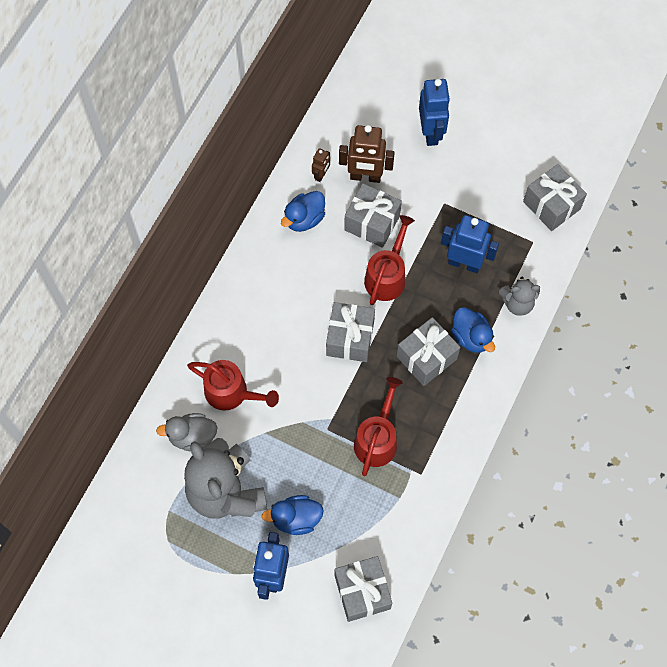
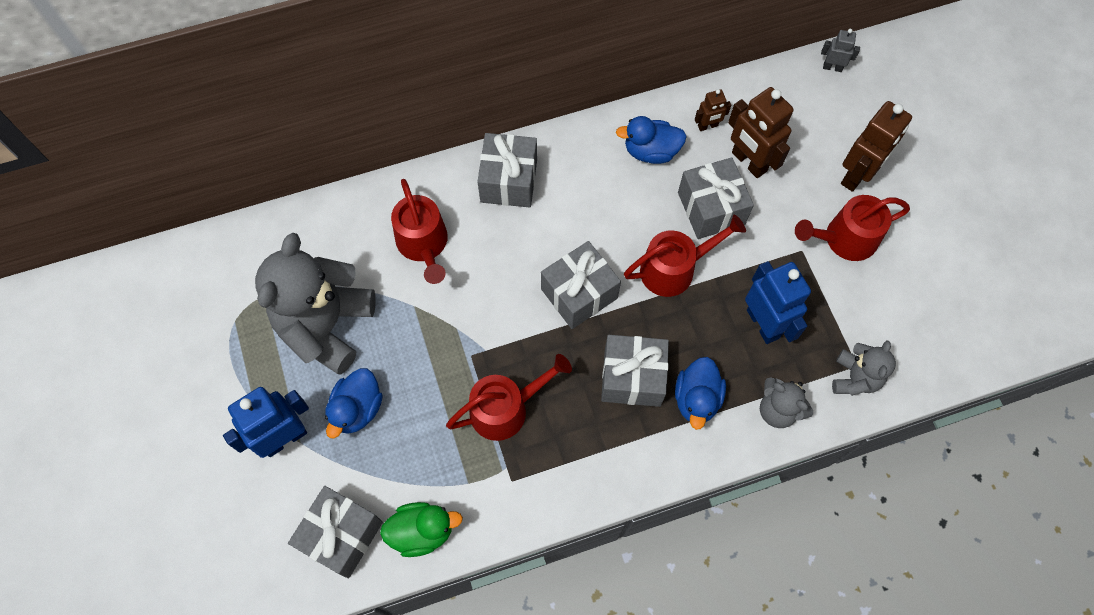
camera: 45 degrees right, 0 degrees up
grey duck [156,413,218,452] -> none
blue duck [262,495,324,535] -> blue duck turned 105 degrees counterclockwise [325,368,383,438]
blue robot [419,79,450,146] -> brown robot [841,101,912,192]
grey gift [523,164,587,231] -> grey gift moved to [477,133,537,208]
none -> green duck [380,502,463,557]
none -> red watering can [795,195,910,261]
none -> grey robot [821,29,860,72]
none -> grey teddy bear [832,340,896,396]

